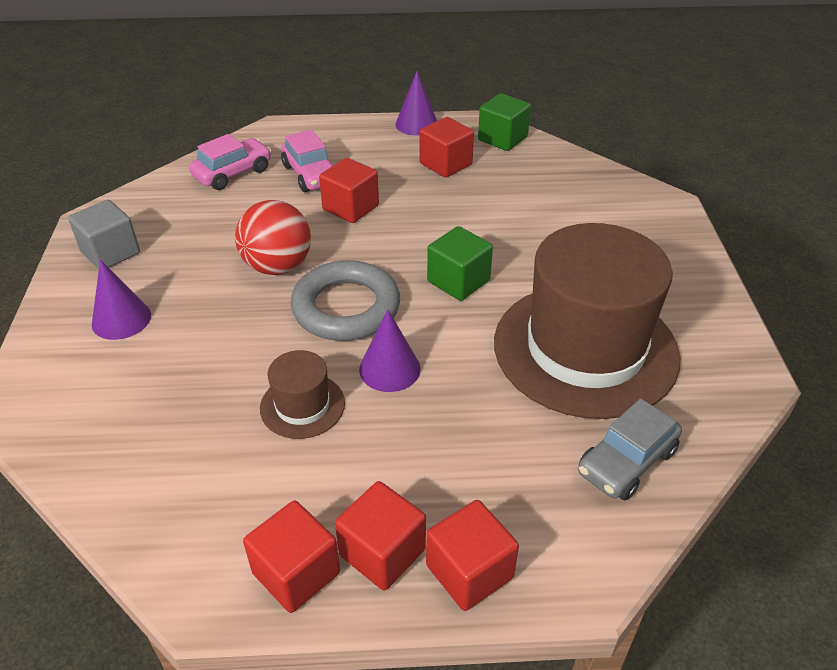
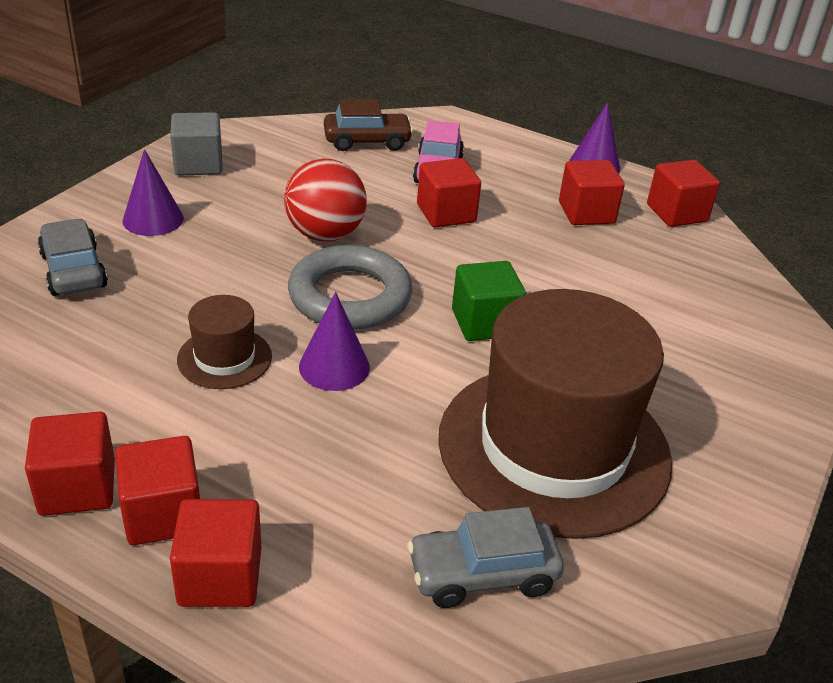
camera: 30 degrees right, 5 degrees down
pink car [189,134,271,190] -> brown car [324,100,413,151]
green cube [478,93,531,151] -> red cube [647,160,720,227]
none -> grey car [38,219,108,296]

